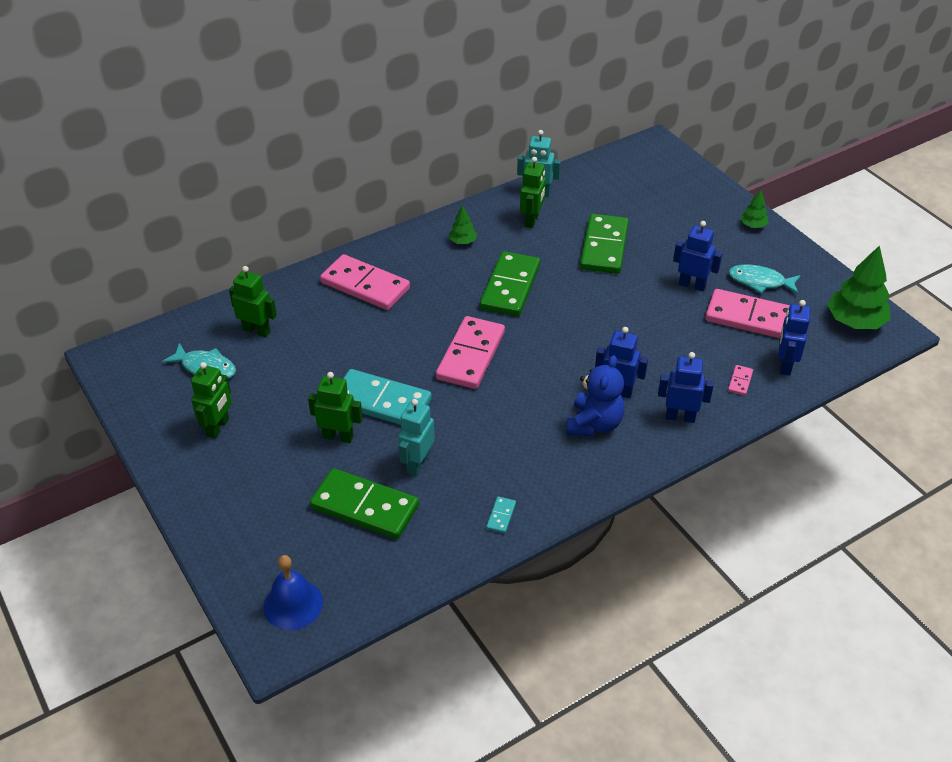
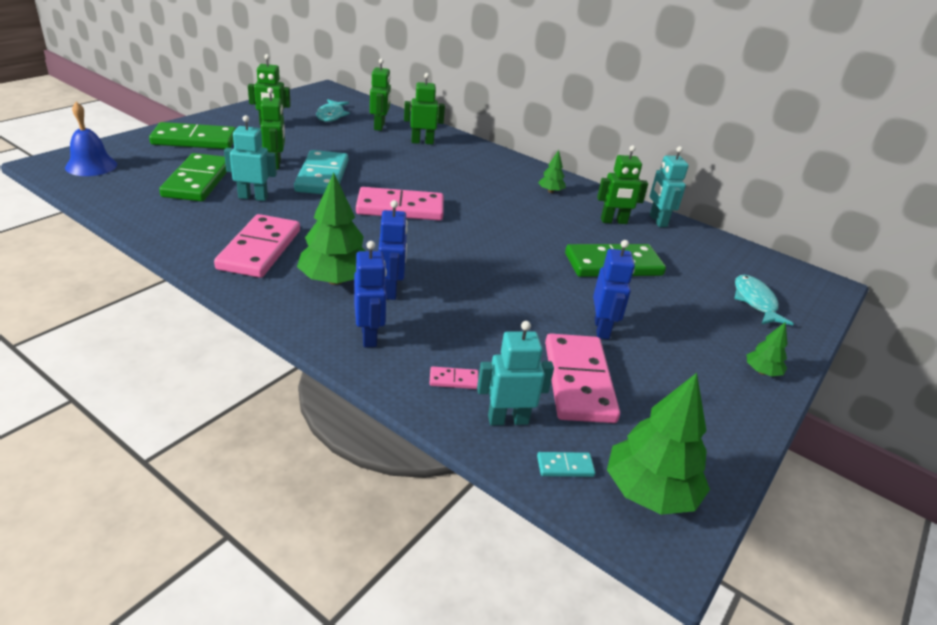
camera: 65 degrees right, 10 degrees down
pink domino [320,254,410,310] -> pink domino moved to [214,214,300,278]
green domino [480,251,540,316] -> green domino moved to [149,122,236,149]
turquoise domino [486,496,516,534] -> turquoise domino moved to [537,452,595,477]
blue teddy bear [567,355,625,437] -> green tree [297,173,365,285]
turquoise fish [728,265,801,294] -> turquoise fish moved to [734,275,794,325]
blue robot [778,300,810,375] -> turquoise robot [477,321,554,425]
none -> green robot [404,73,445,144]

